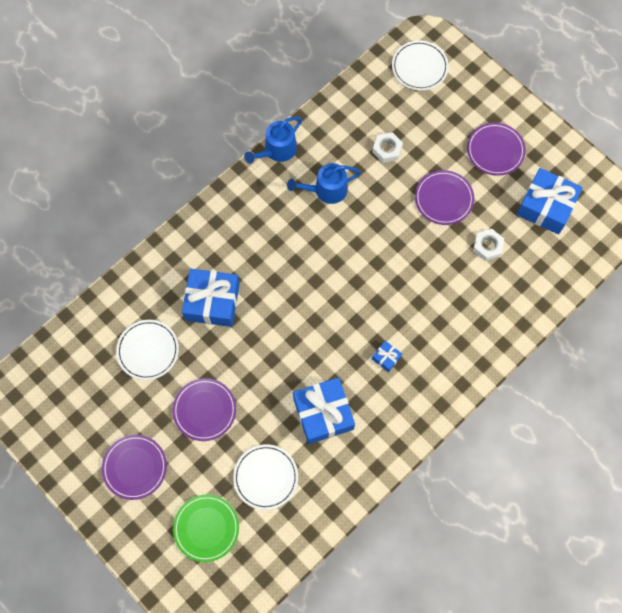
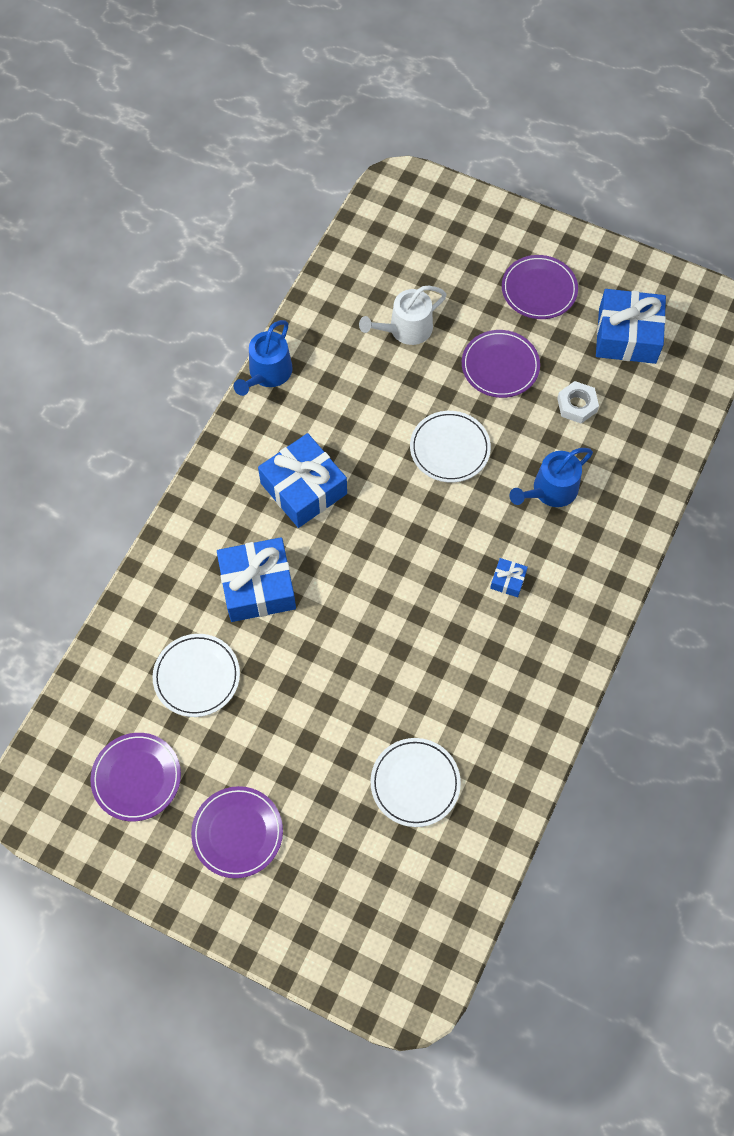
camera: 20 degrees left, 5 degrees down
purple plate [172,378,236,441] -> purple plate moved to [90,733,181,821]
green plate [173,495,239,562] -> none
blue watering can [287,163,361,204] -> blue watering can moved to [510,448,593,507]
blue gift [293,377,355,444] -> blue gift moved to [258,433,347,528]
white nut [372,132,403,163] -> white watering can [359,286,447,345]
white plate [392,40,449,90] -> white plate moved to [410,411,491,483]

